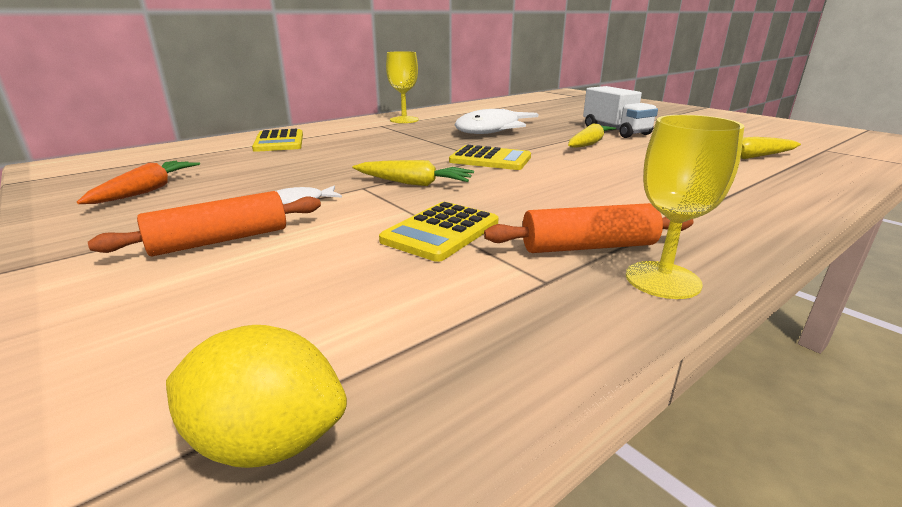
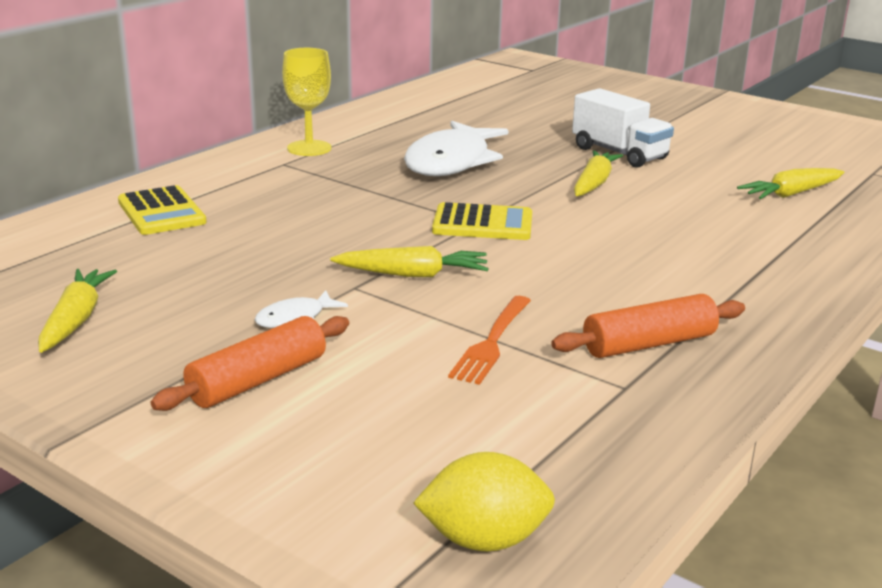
camera: 15 degrees left, 0 degrees up
orange carrot [77,161,200,204] -> yellow carrot [38,269,117,353]
yellow calculator [379,202,498,262] -> orange fork [448,296,531,385]
yellow goblet [626,115,744,299] -> none

